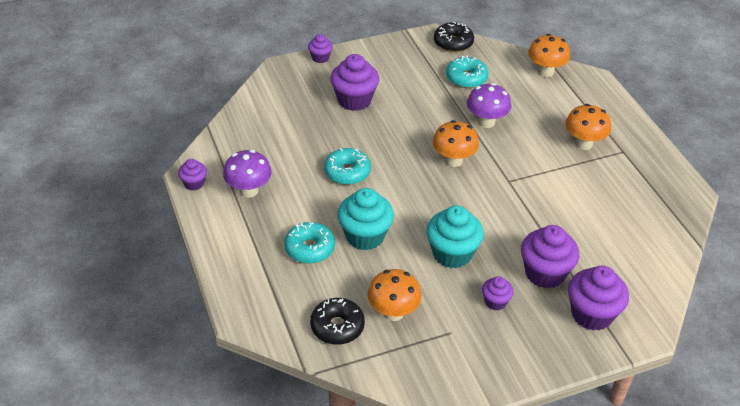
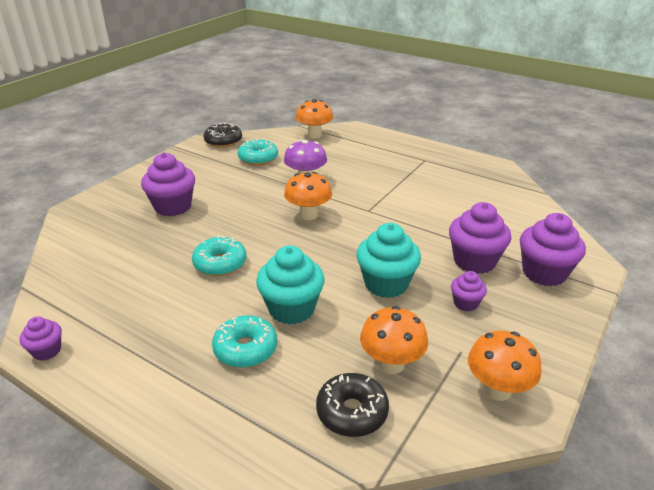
camera: 35 degrees left, 10 degrees down
purple mushroom [223,150,272,198] -> none
purple cupcake [308,34,333,63] -> none
orange mushroom [565,104,611,150] -> orange mushroom moved to [468,331,541,401]

